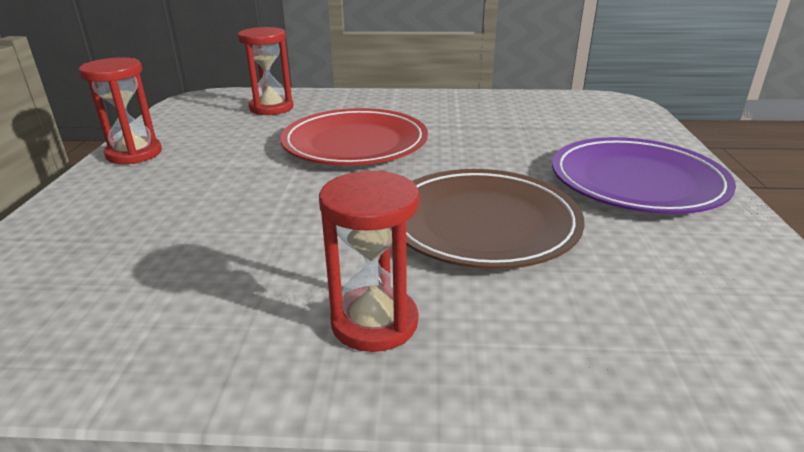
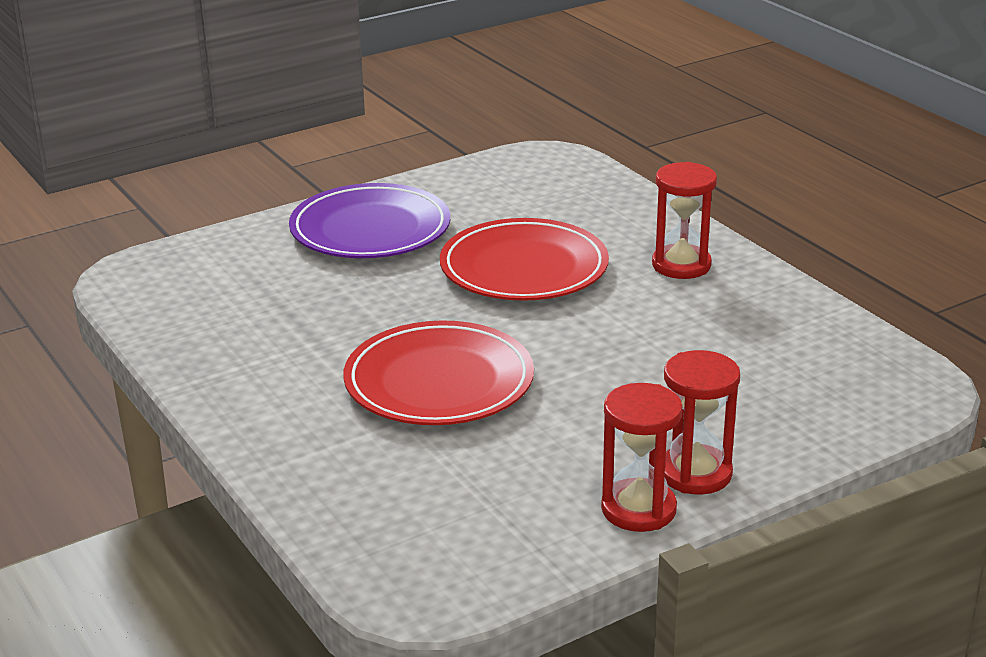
camera: 125 degrees left, 0 degrees up
red hourglass [238,27,293,115] -> red hourglass moved to [664,350,740,495]
brown plate [406,169,585,269] -> red plate [440,218,609,301]

